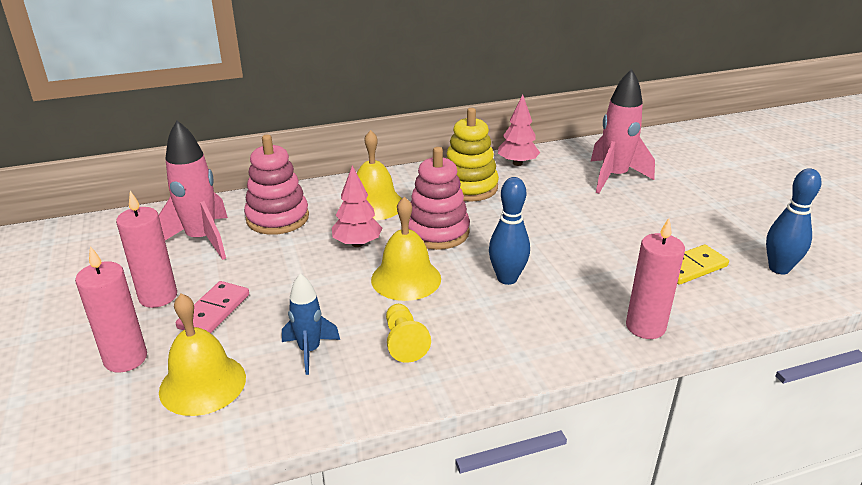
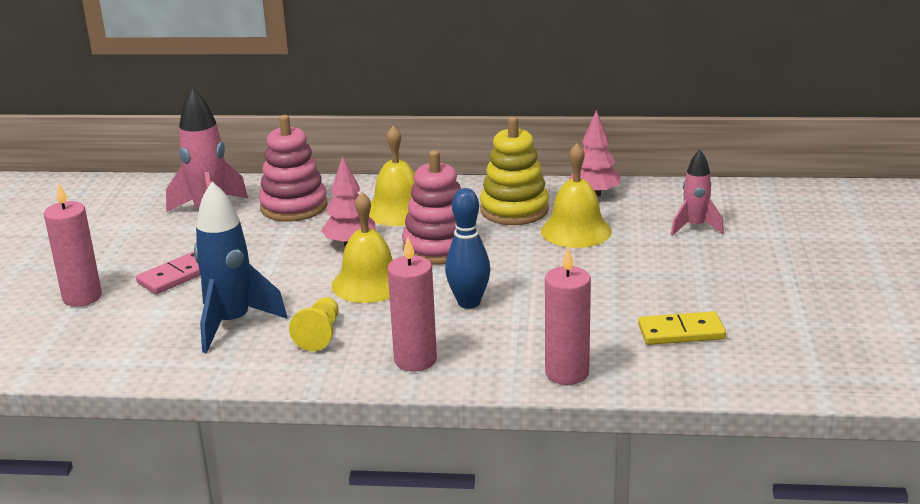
camera: 25 degrees right, 5 degrees down
pink candle [116,191,177,308] -> pink candle moved to [387,237,437,371]
yellow bell [159,294,246,416] -> yellow bell moved to [541,143,612,248]
blue rocket [282,273,340,375] -> blue rocket [194,182,287,353], size x1.66
pink rocket [590,69,655,194] -> pink rocket [671,150,724,236], size x0.60
blue bowling pin [766,168,821,274] -> none

